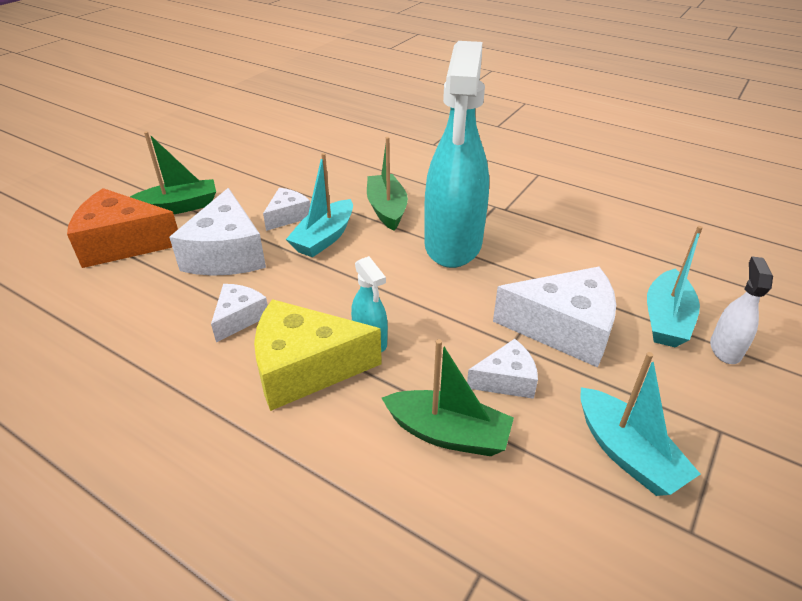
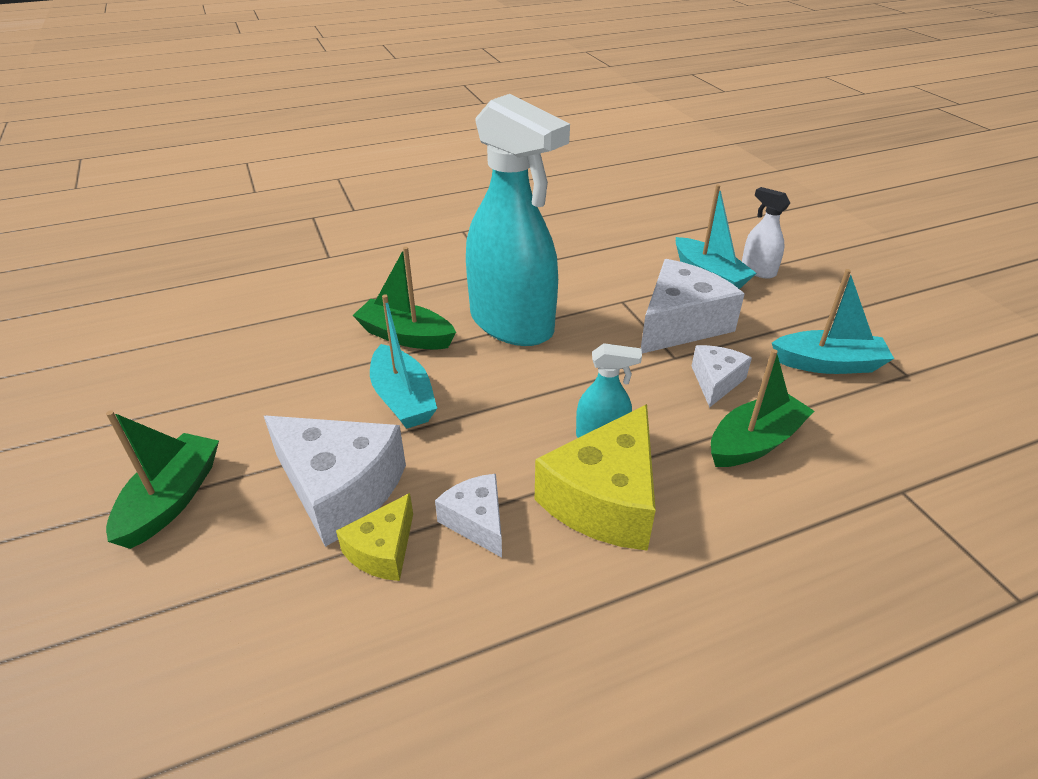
camera: 55 degrees left, 0 degrees up
orange cheese [67,188,178,268] -> none
white cheese [263,188,310,231] -> none
none -> yellow cheese [336,493,413,581]

